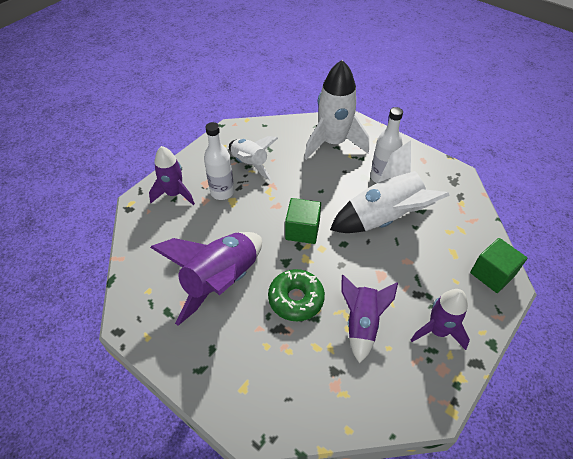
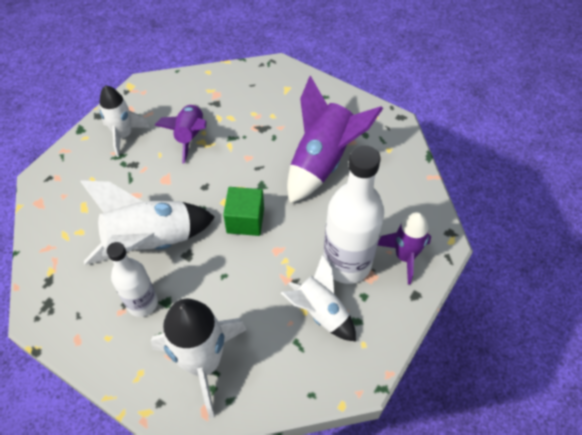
camera: 175 degrees right, 5 degrees up
white bottle [204,122,234,200] -> white bottle [323,145,384,284], size x1.62
green donut [268,269,325,321] -> none
purple rocket [411,289,470,350] -> white rocket [99,86,150,157]
green cube [470,238,527,293] -> none

